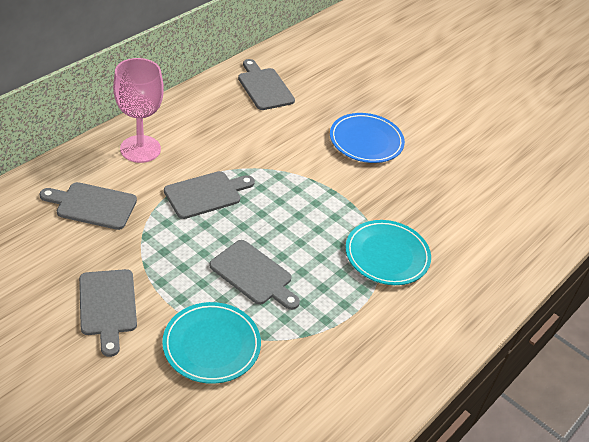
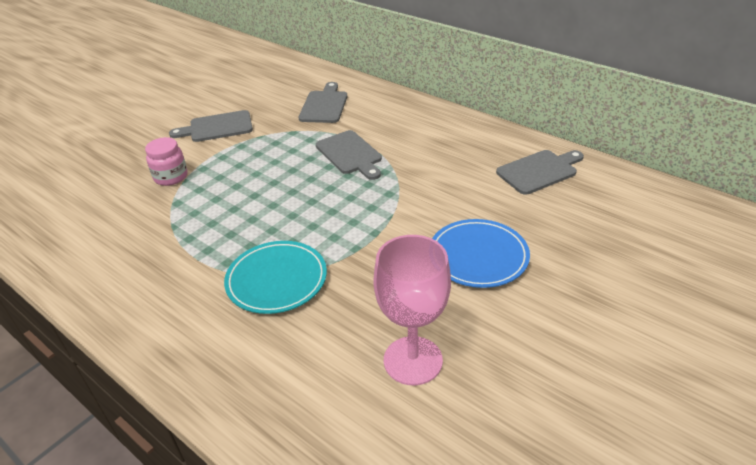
camera: 95 degrees right, 5 degrees down
pink goblet [113,58,164,163] -> pink goblet moved to [373,235,451,385]
turquoise plate [162,302,261,384] -> pink jar [145,137,188,186]
grey cutting board [209,240,300,310] -> none

